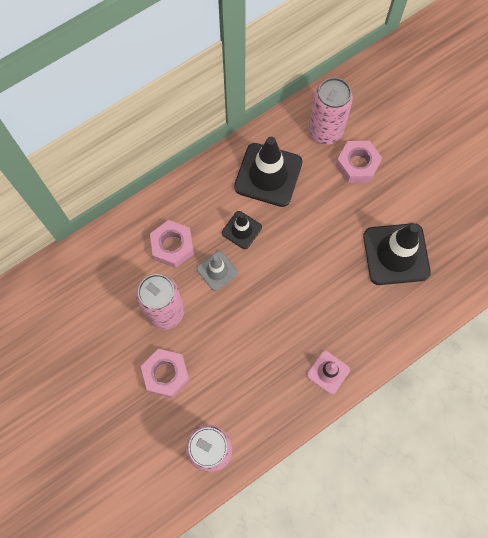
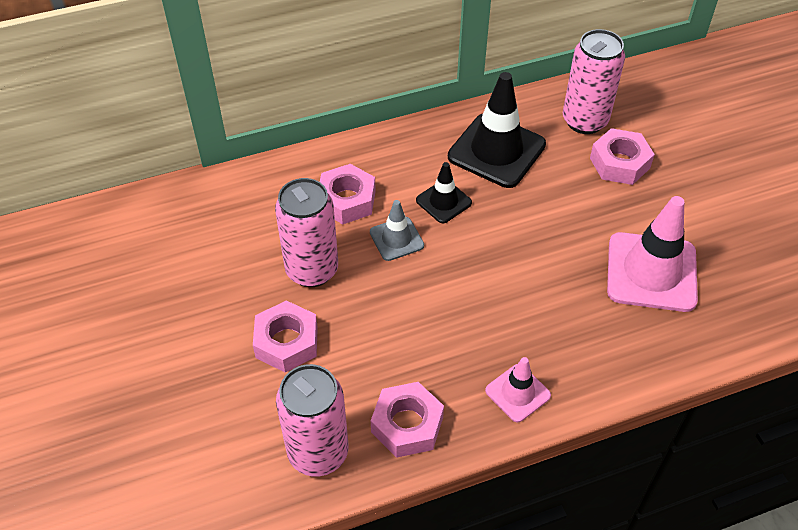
camera: 15 degrees right, 20 degrees down
black traffic cone [363,223,431,285] -> pink traffic cone [607,196,698,312]
none -> pink nut [371,382,444,458]

